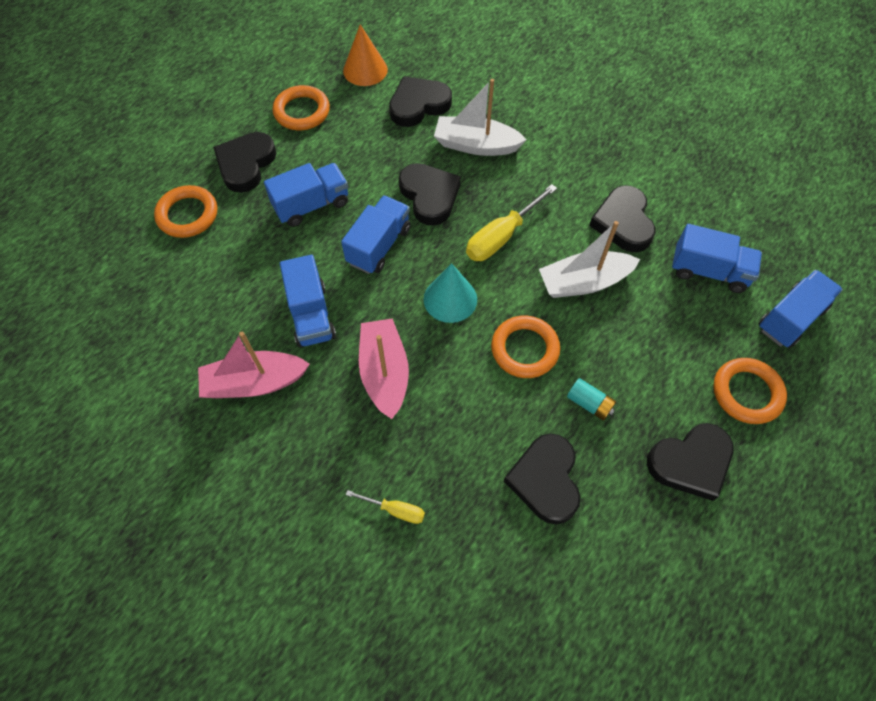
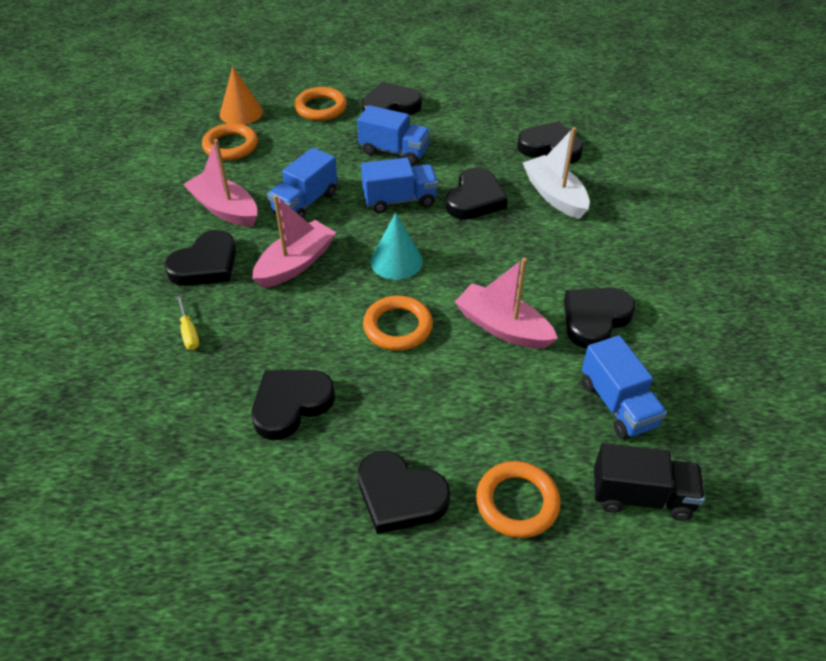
camera: 50 degrees right, 15 degrees down
orange ring [273,85,330,130] -> orange ring moved to [202,123,258,160]
orange cone [343,24,388,86] -> orange cone moved to [220,66,263,125]
yellow screwdriver [466,184,557,261] -> none
white boat [539,221,640,298] -> pink boat [455,258,558,349]
turquoise battery [567,378,616,421] -> none
blue truck [759,270,843,348] -> black truck [594,443,705,521]
none -> black heart [165,230,236,286]

